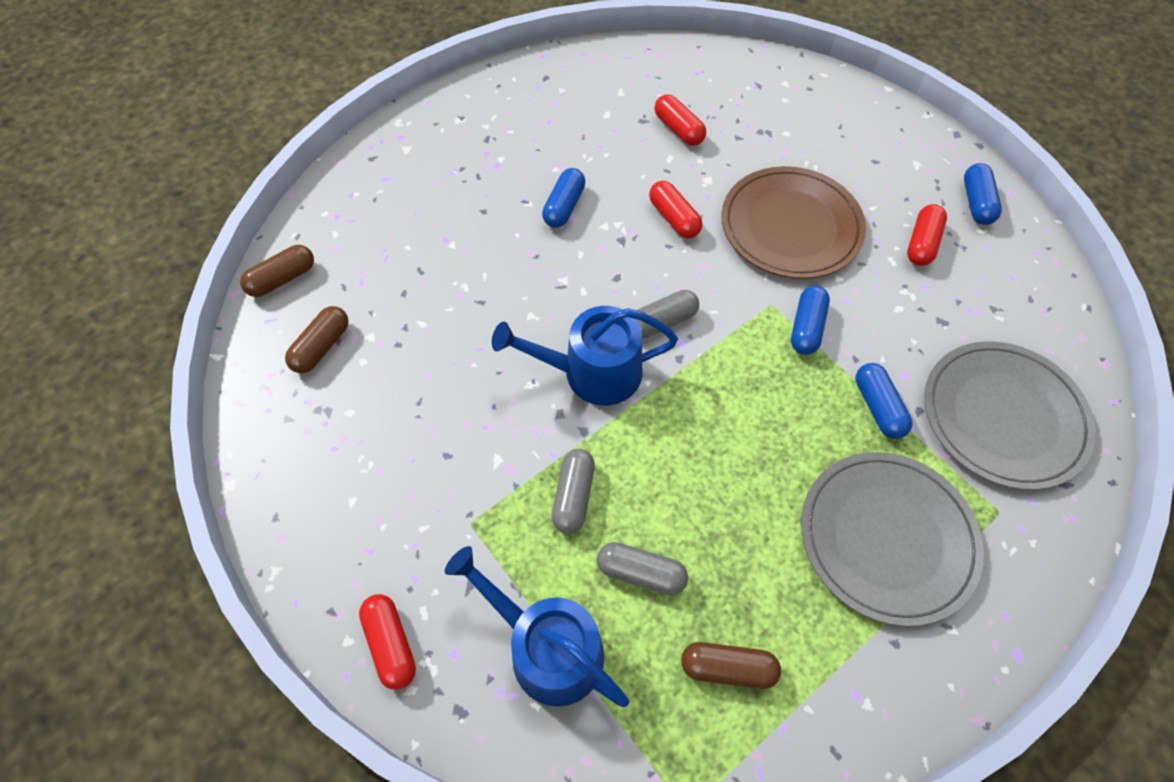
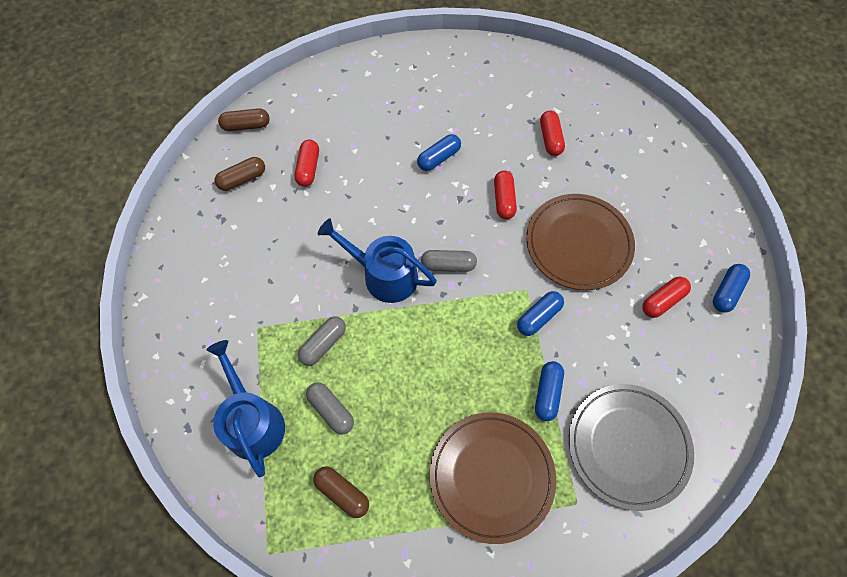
camera: 30 degrees right, 5 degrees up
red capsule [359,594,416,690] -> red capsule moved to [294,140,319,187]
grey plate [801,452,984,626] -> brown plate [430,412,556,544]

